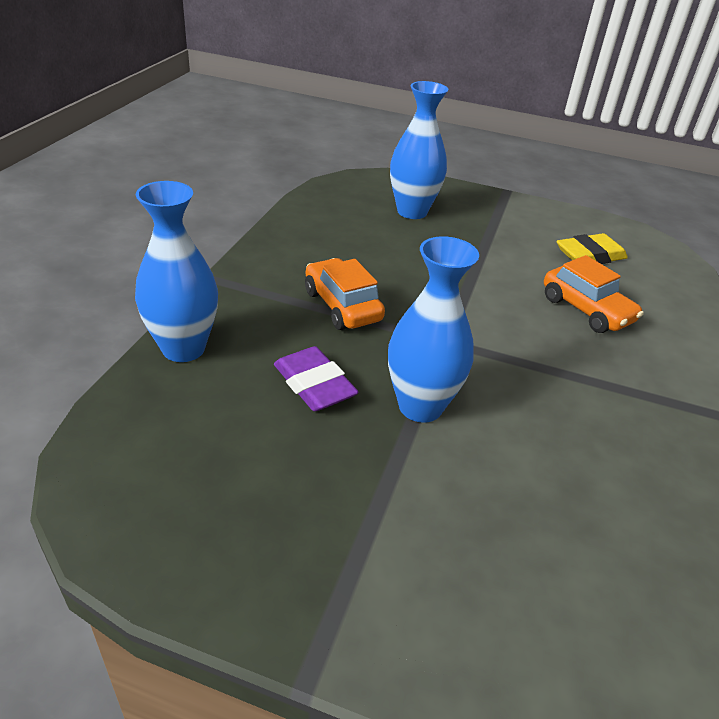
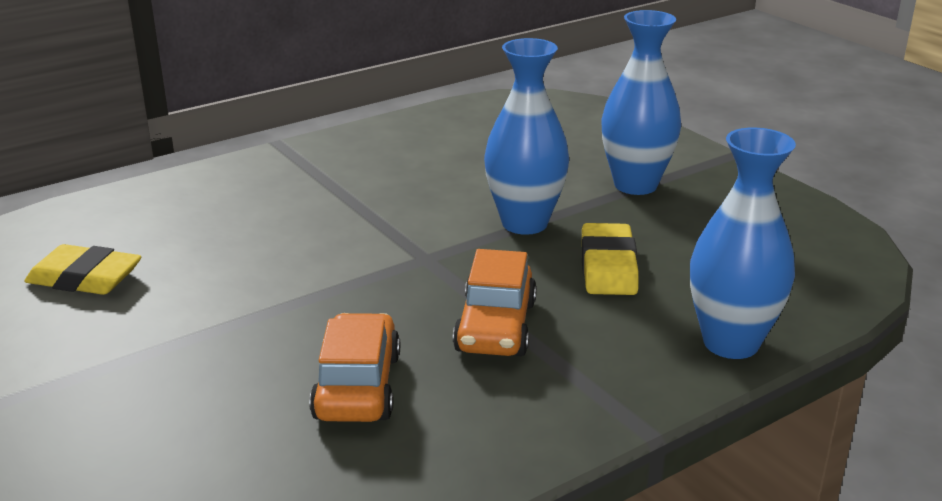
camera: 140 degrees left, 10 degrees down
purple eraser [274,346,359,411] -> yellow eraser [582,223,639,295]
blue vase [390,81,448,219] -> blue vase moved to [601,10,681,195]
orange car [544,255,643,333] -> orange car moved to [309,313,400,422]

